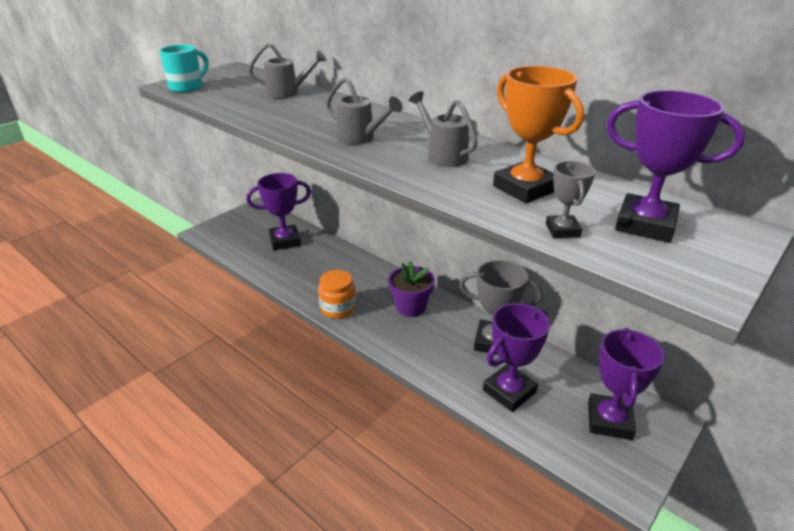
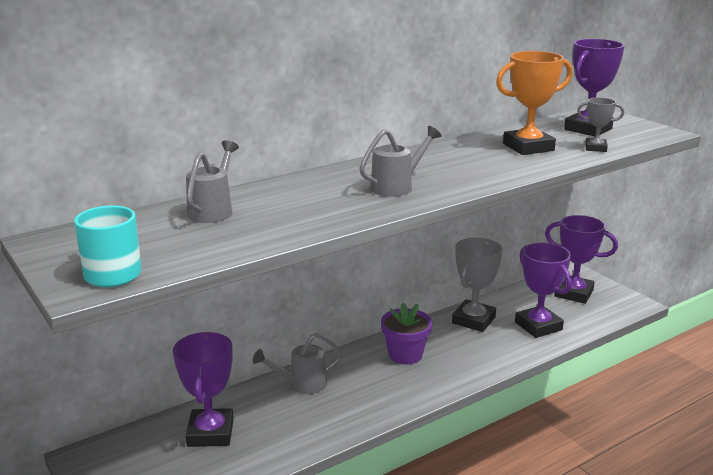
camera: 75 degrees left, 10 degrees down
orange jar [318,270,356,319] -> none
grey watering can [409,92,478,167] -> grey watering can moved to [253,333,342,394]

